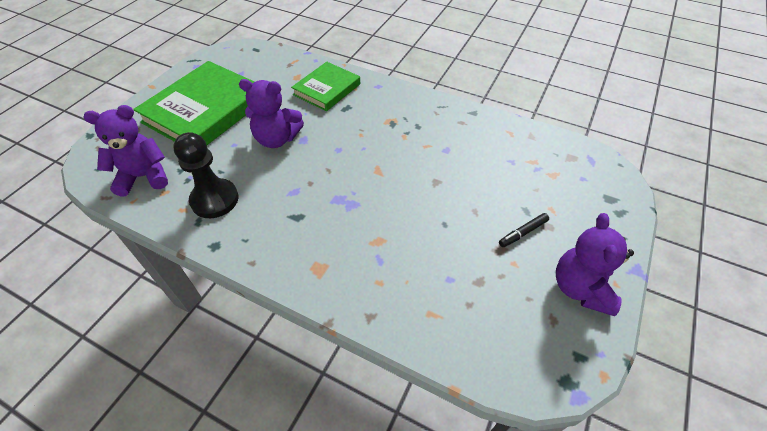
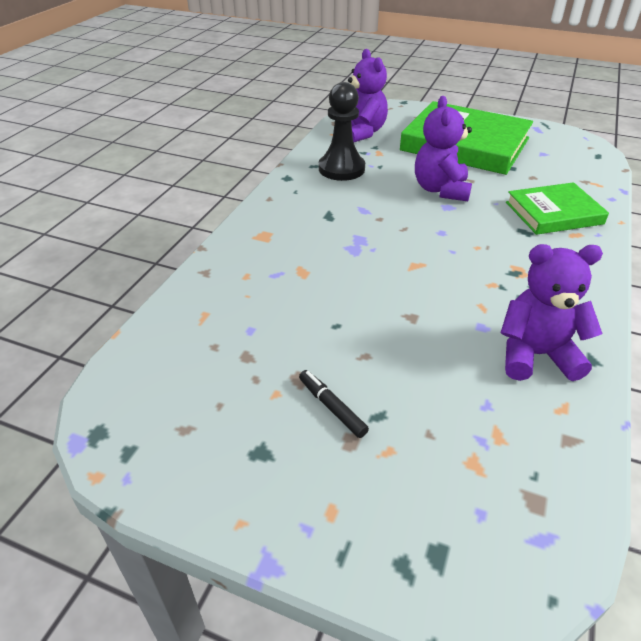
camera: 85 degrees right, 10 degrees down
green book [291,62,360,111] -> green book turned 45 degrees counterclockwise [506,182,609,235]
purple teddy bear [556,213,634,316] -> purple teddy bear moved to [501,244,603,381]

